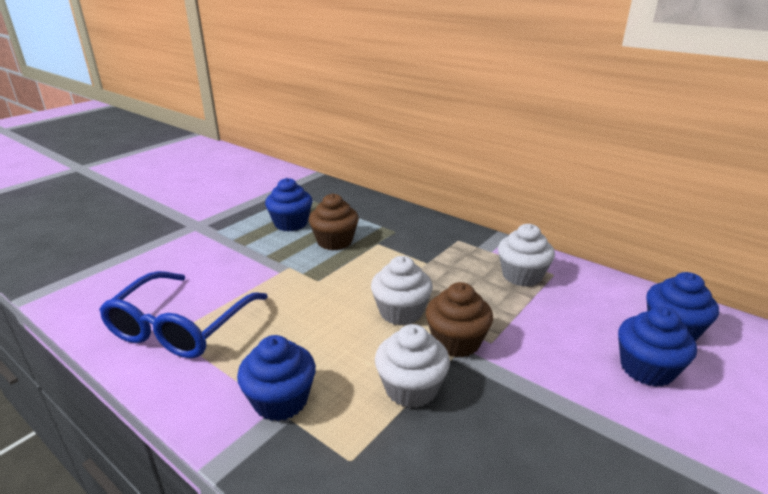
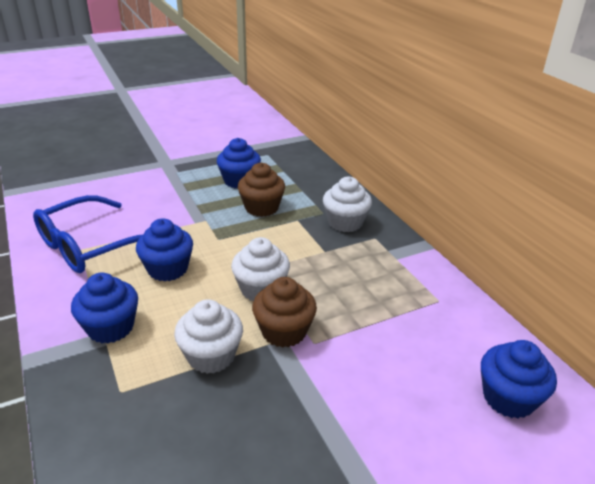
camera: 25 degrees right, 5 degrees up
white cupcake [498,224,555,287] -> white cupcake moved to [323,177,372,232]
blue cupcake [618,307,697,387] -> blue cupcake moved to [136,218,193,281]

